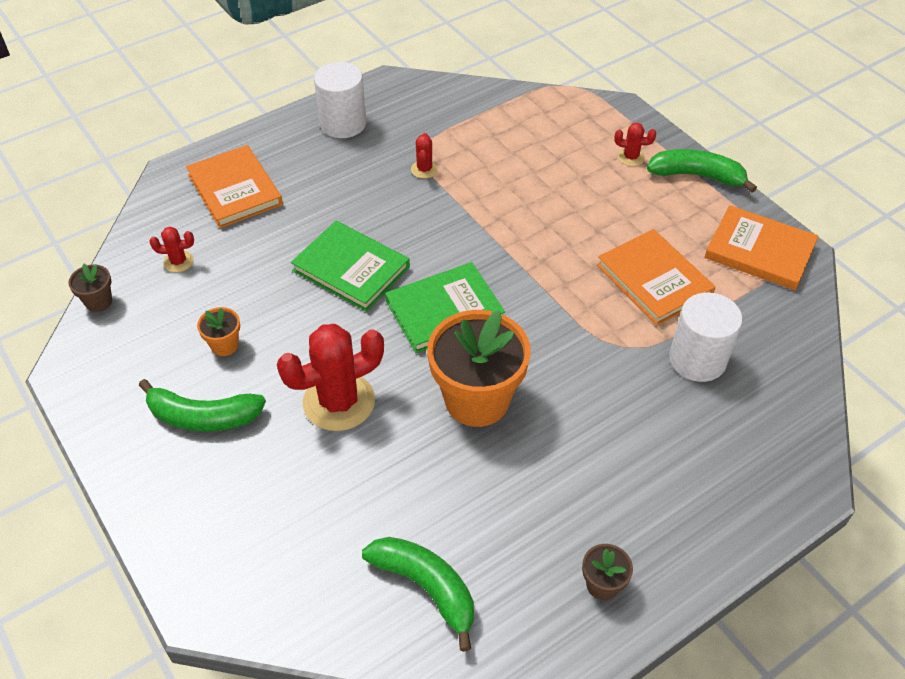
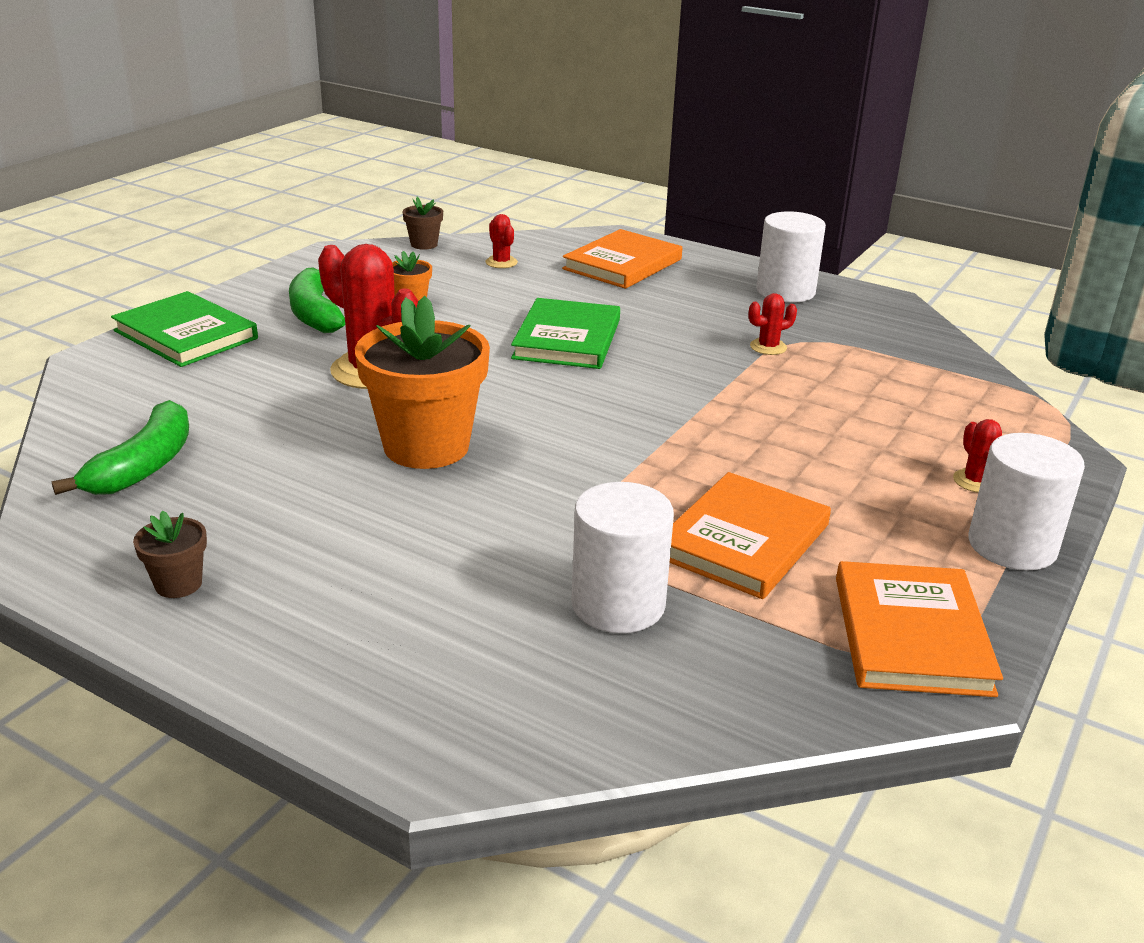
camera: 65 degrees right, 20 degrees down
green book [385,262,505,353] -> green book moved to [111,291,258,367]
green banana [647,149,757,193] -> white cylinder [968,433,1085,570]

